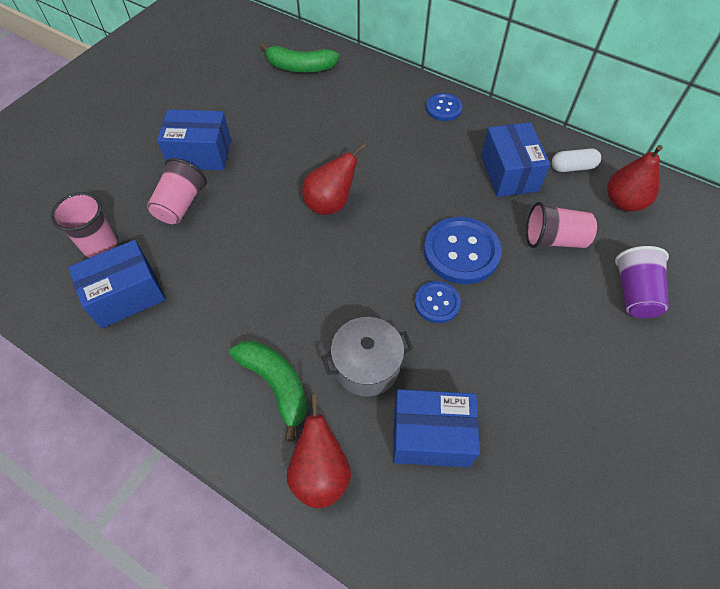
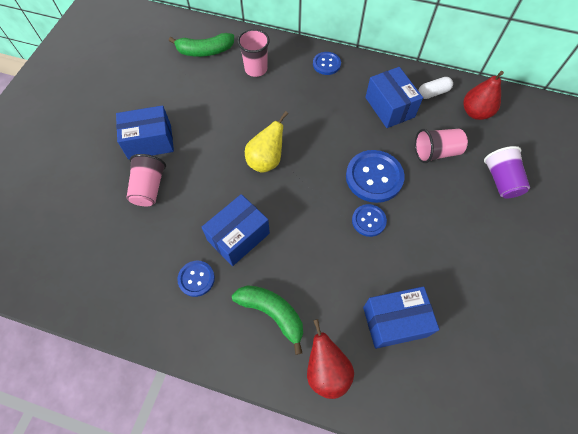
camera: 15 degrees left, 5 degrees up
pink cup [51,192,117,258] -> pink cup moved to [237,29,270,77]
blue box [68,240,165,329] -> blue box moved to [201,194,270,266]
red pear [302,143,366,215] -> yellow pear [245,111,288,173]
grey pot [321,317,413,396] -> none
none -> blue button [177,261,215,297]

